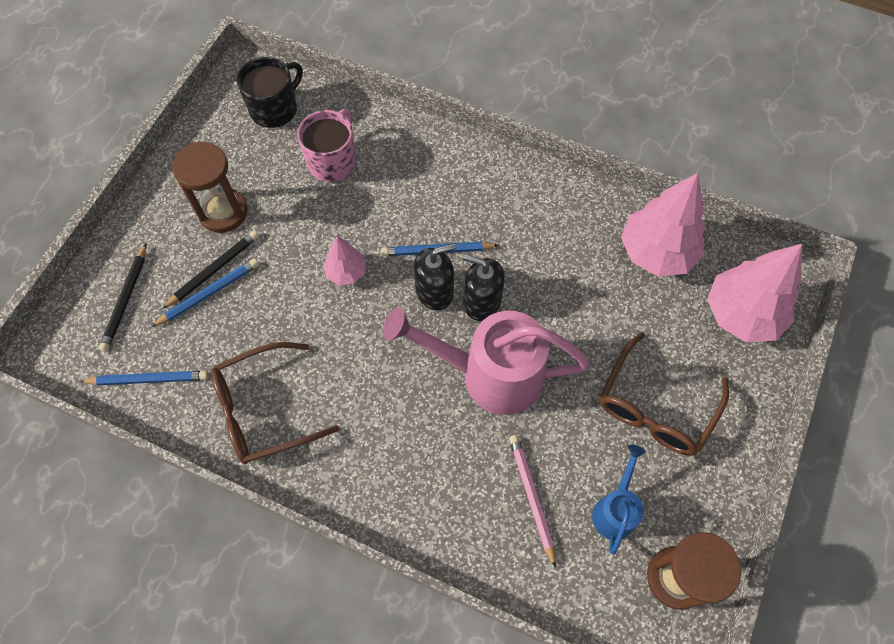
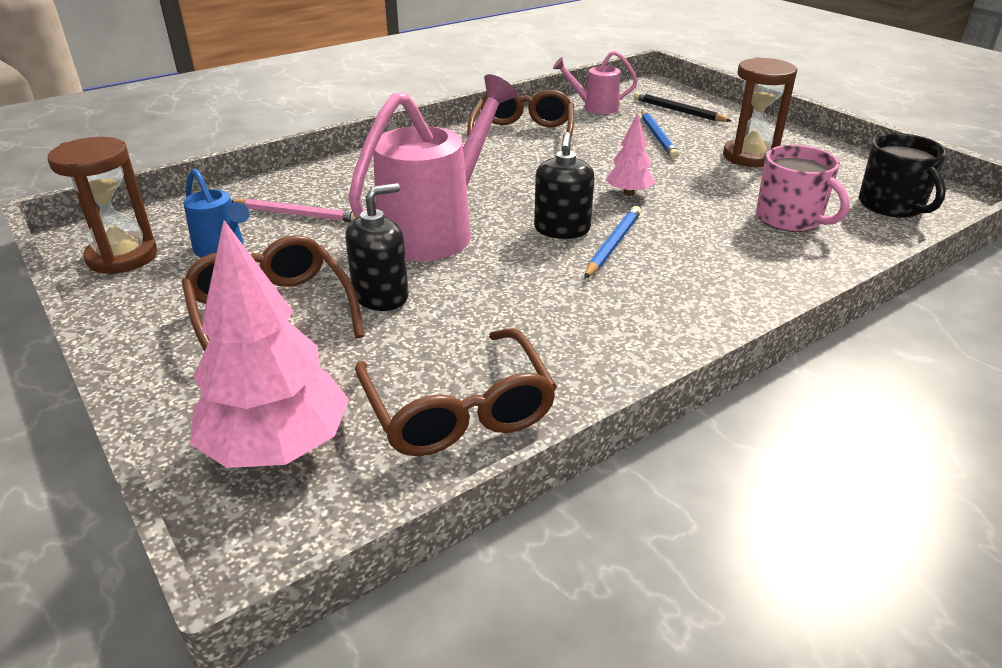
camera: 120 degrees right, 30 degrees down
blue pencil [79,371,208,385] -> pink watering can [553,51,638,114]
black pencil [162,231,259,309] -> none
black soap dispenser [463,254,505,321] -> black soap dispenser moved to [345,183,409,311]
pink tree [621,173,705,277] -> brown glasses [355,328,557,456]

